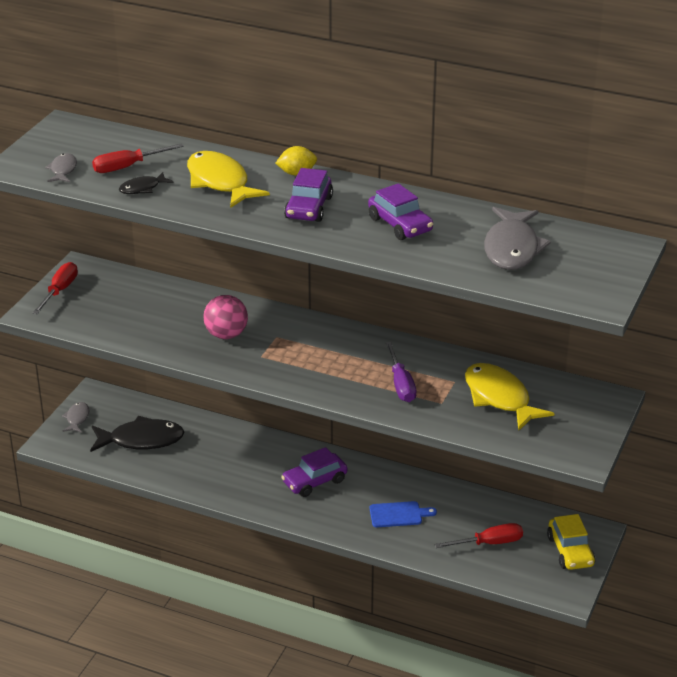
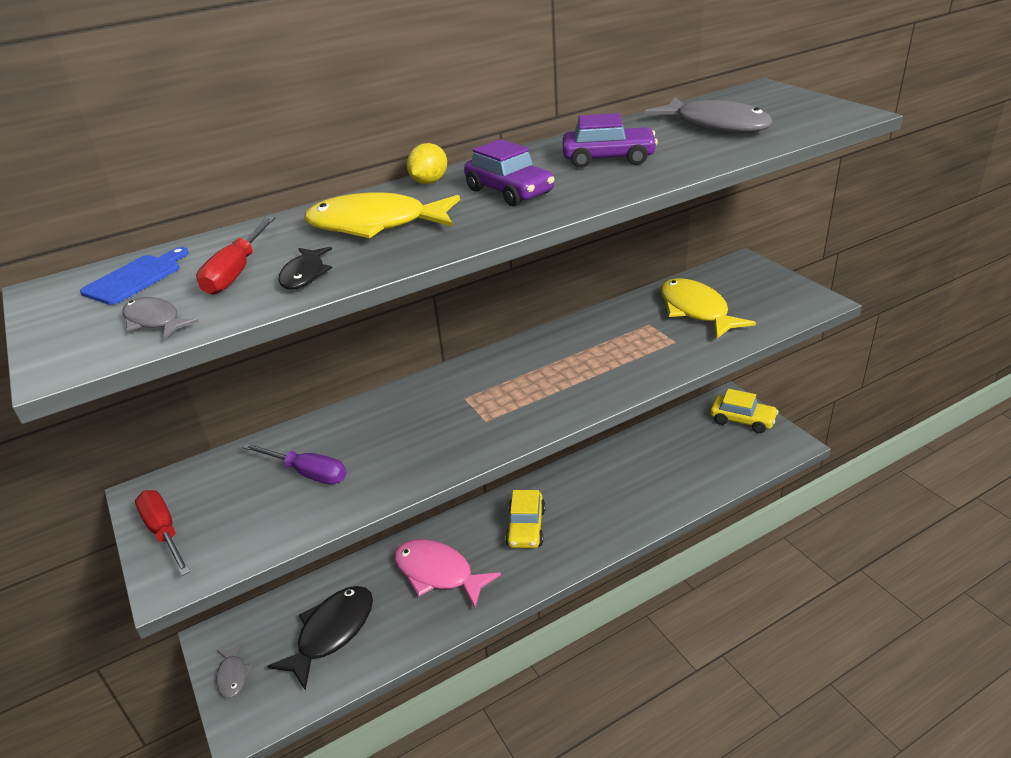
camera: 50 degrees left, 0 degrees up
grey fish [62,402,89,433] -> grey fish turned 150 degrees counterclockwise [216,642,253,698]
pink ball [203,295,248,339] -> none
purple car [281,447,348,497] -> yellow car [505,490,545,548]
blue cutting board [370,501,437,527] -> blue cutting board moved to [80,247,189,305]
purple screwdriver [386,342,417,402] -> purple screwdriver moved to [242,443,347,484]
red screwdriver [434,523,523,548] -> none
yellow fish [465,363,554,431] -> yellow fish turned 60 degrees clockwise [660,278,756,339]
none -> pink fish [394,539,501,608]

